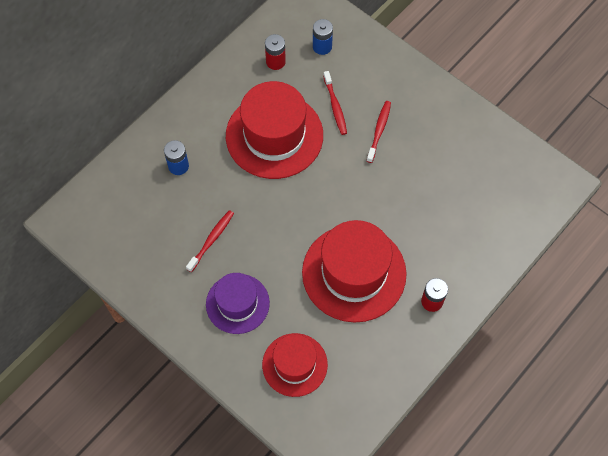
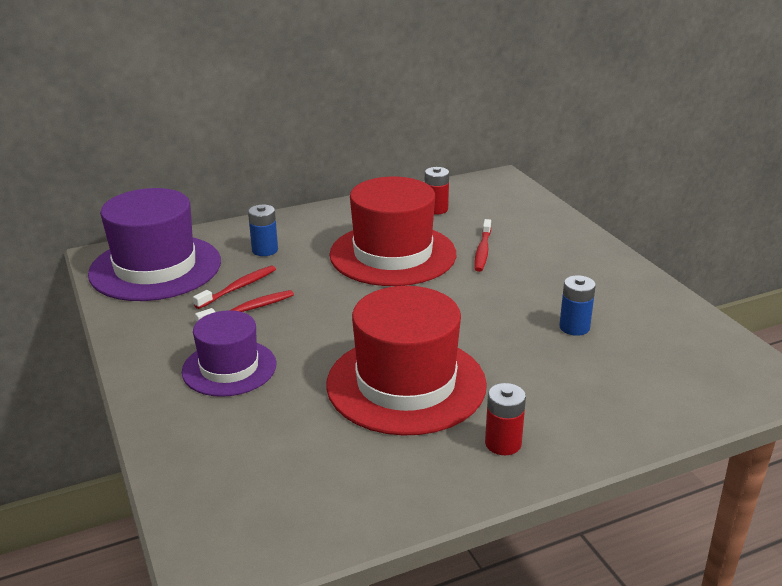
camera: 25 degrees right, 35 degrees down
red hat [262,333,328,397] -> none
blue battery [313,19,333,55] -> blue battery moved to [559,275,596,336]
red toothbrush [367,101,391,163] -> red toothbrush moved to [193,265,276,309]
none -> purple hat [88,188,221,301]

